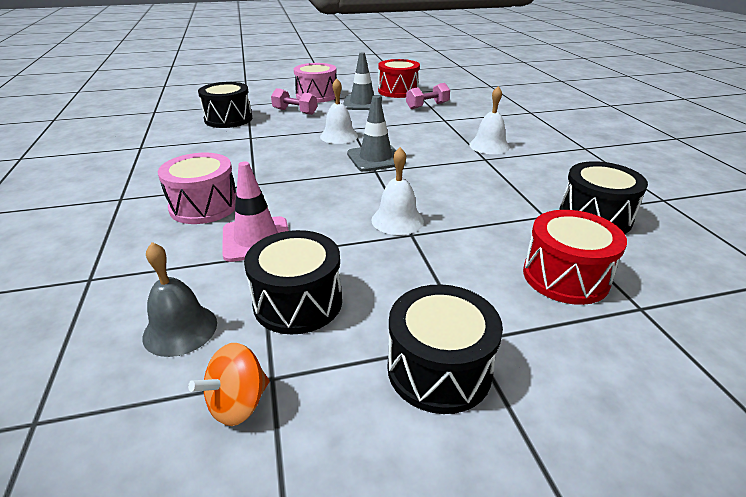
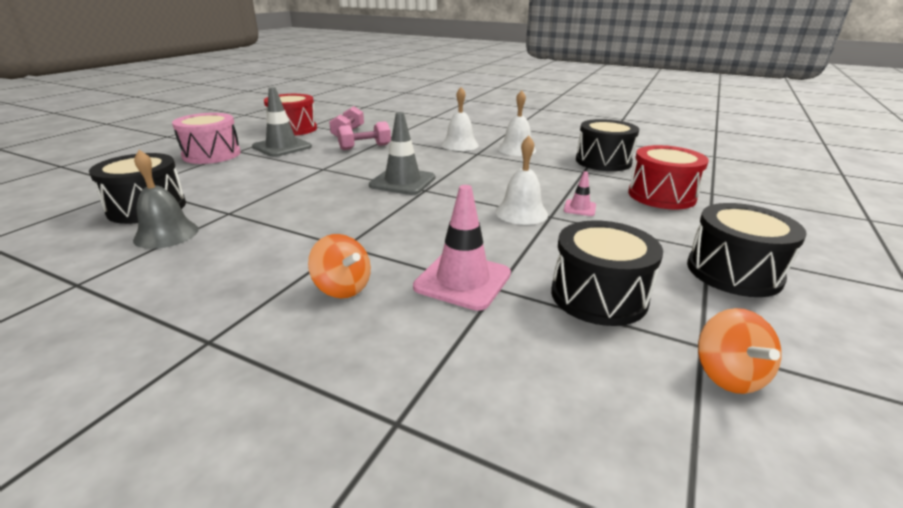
camera: 50 degrees left, 5 degrees down
grey bell [142,242,217,357] -> grey bell moved to [133,150,199,249]
pink drum [158,153,236,224] -> orange spinning top [308,234,371,298]
pink dumbbell [271,88,317,115] -> pink dumbbell moved to [337,121,391,150]
white bell [320,78,358,144] -> white bell moved to [498,90,536,156]
none -> pink traffic cone [564,171,596,216]

